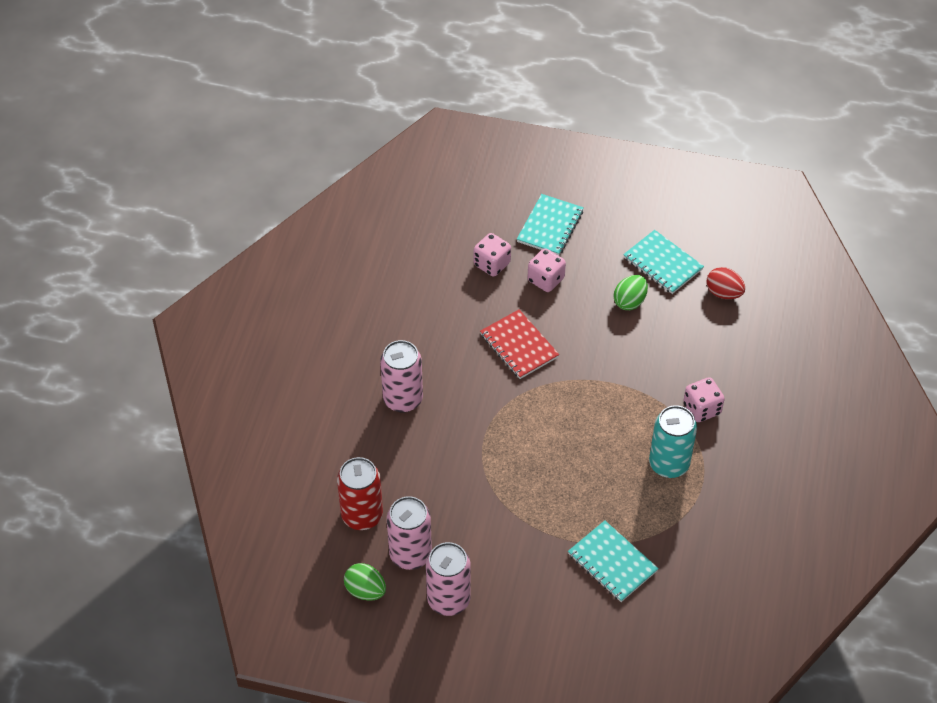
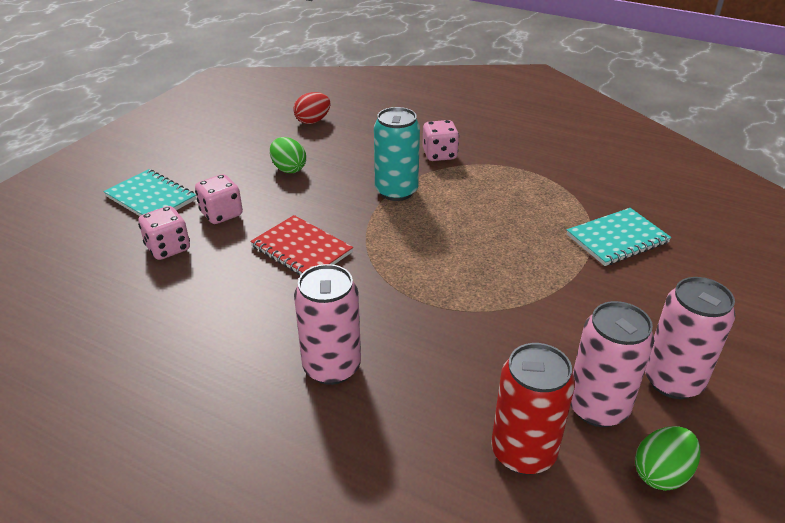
camera: 75 degrees left, 15 degrees down
red notebook [480,310,559,379] -> red notebook turned 60 degrees clockwise [250,215,353,275]
turquoise notebook [623,230,704,294] -> none
turquoise can [649,405,697,478] -> turquoise can moved to [374,107,420,201]

